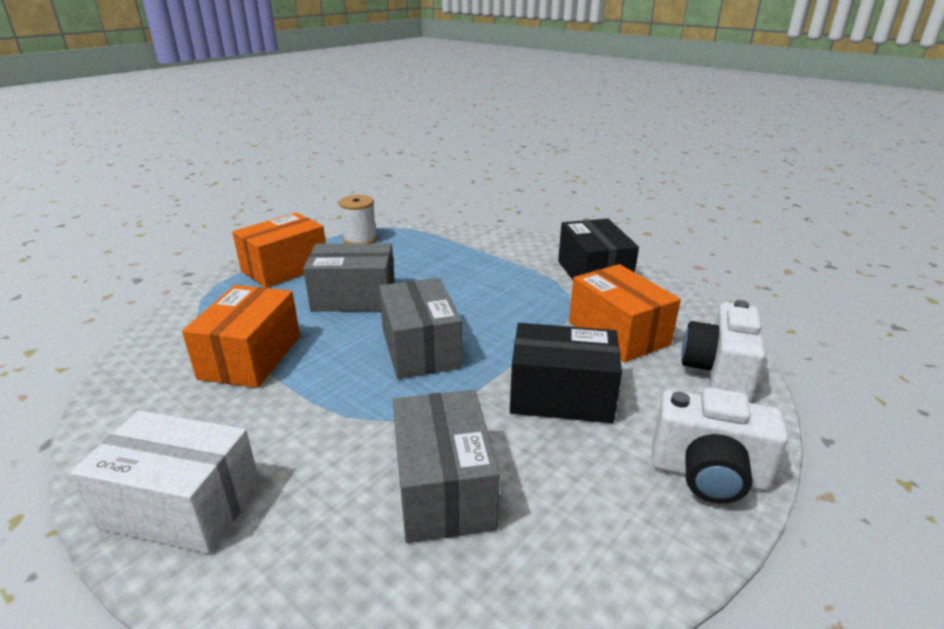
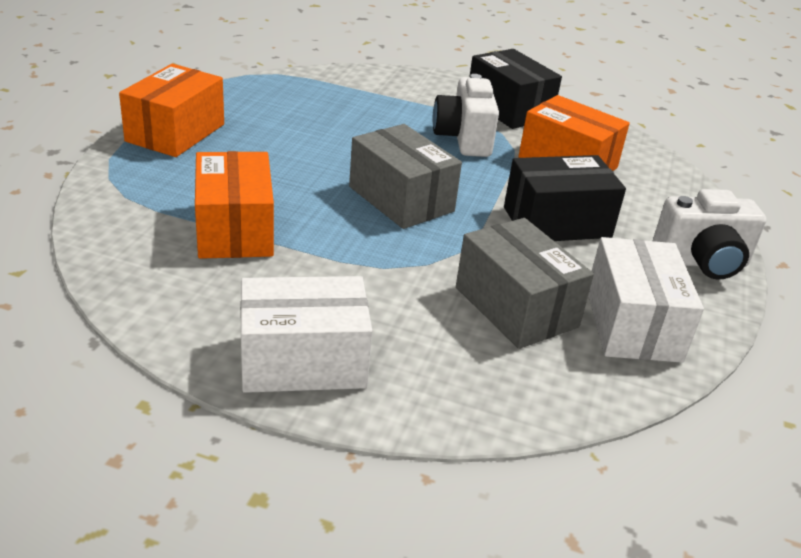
camera: 25 degrees left, 5 degrees up
grey box [303,243,395,312] -> none
white spool [339,195,377,244] -> none
white camera [682,300,766,402] -> white camera moved to [433,74,499,157]
none -> white box [588,237,704,363]

